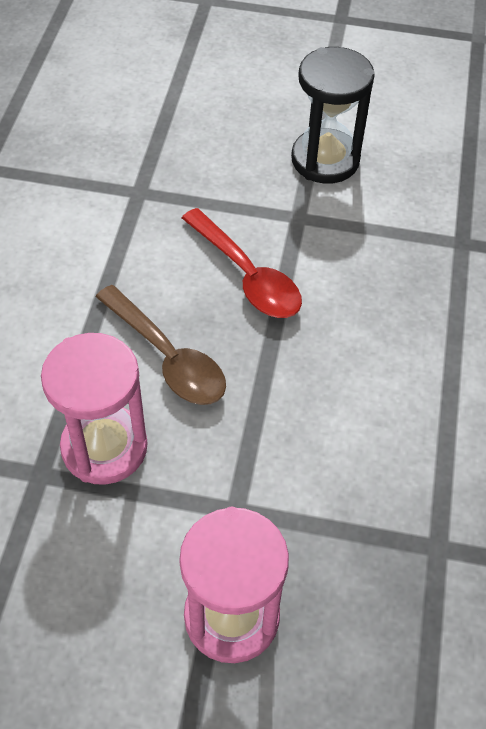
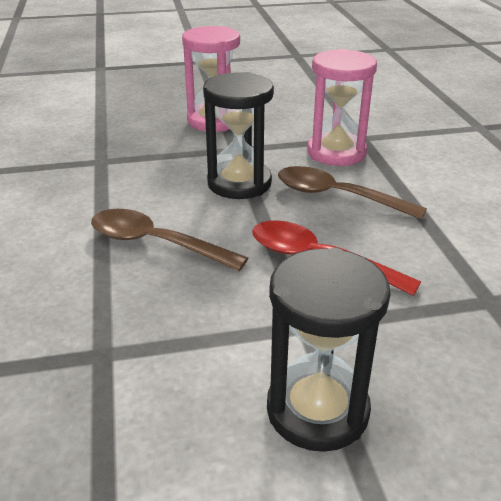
camera: 160 degrees right, 20 degrees down
none -> brown spoon [91,209,248,271]
none -> black hourglass [203,72,274,199]

